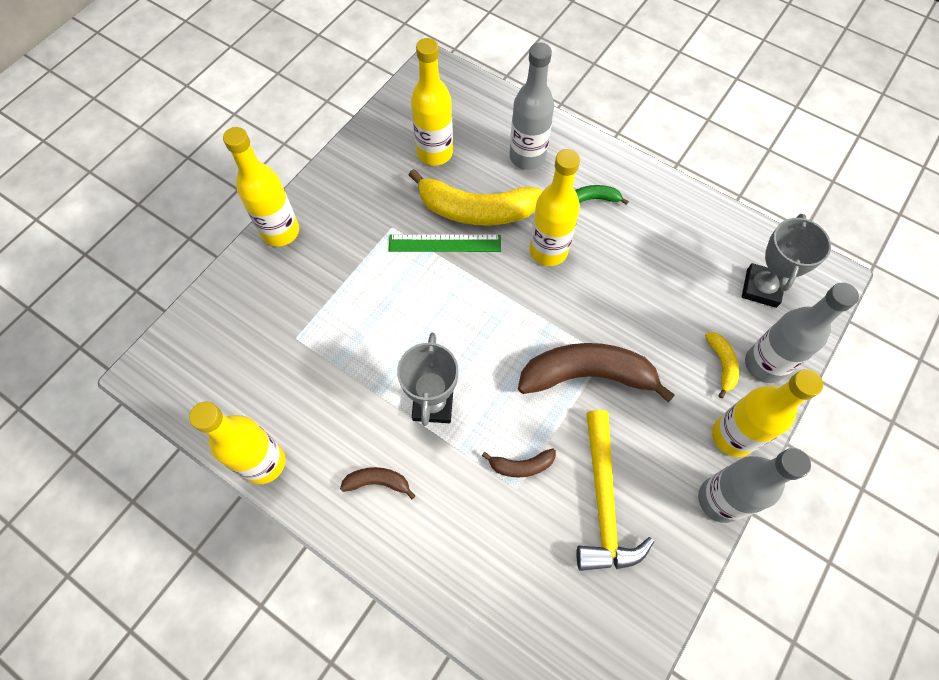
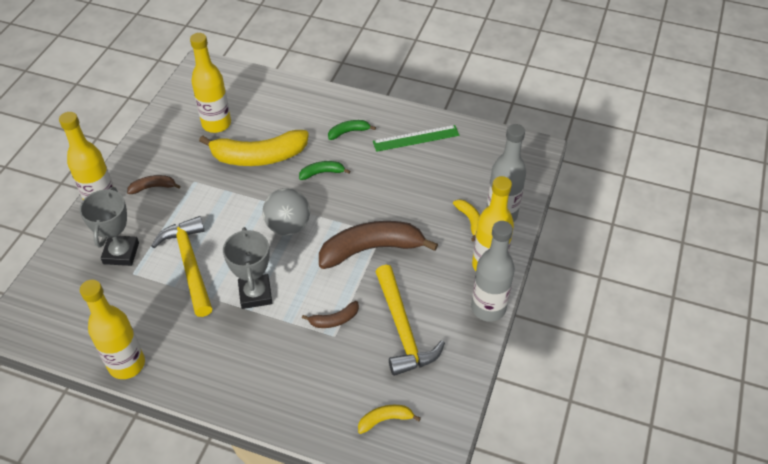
camera: 15 degrees left, 15 degrees down
brown banana [340,467,415,499] -> brown banana moved to [127,175,180,194]
green ruler [389,235,501,252] -> green ruler moved to [373,125,459,152]
grey bottle [510,42,554,170] -> none
yellow bottle [529,149,580,266] -> green banana [299,161,350,180]
grey trophy [742,214,831,308] -> grey trophy moved to [79,187,139,266]
none -> yellow hammer [152,216,212,317]
none -> grey ball [262,188,310,236]
none -> yellow banana [358,405,421,434]

